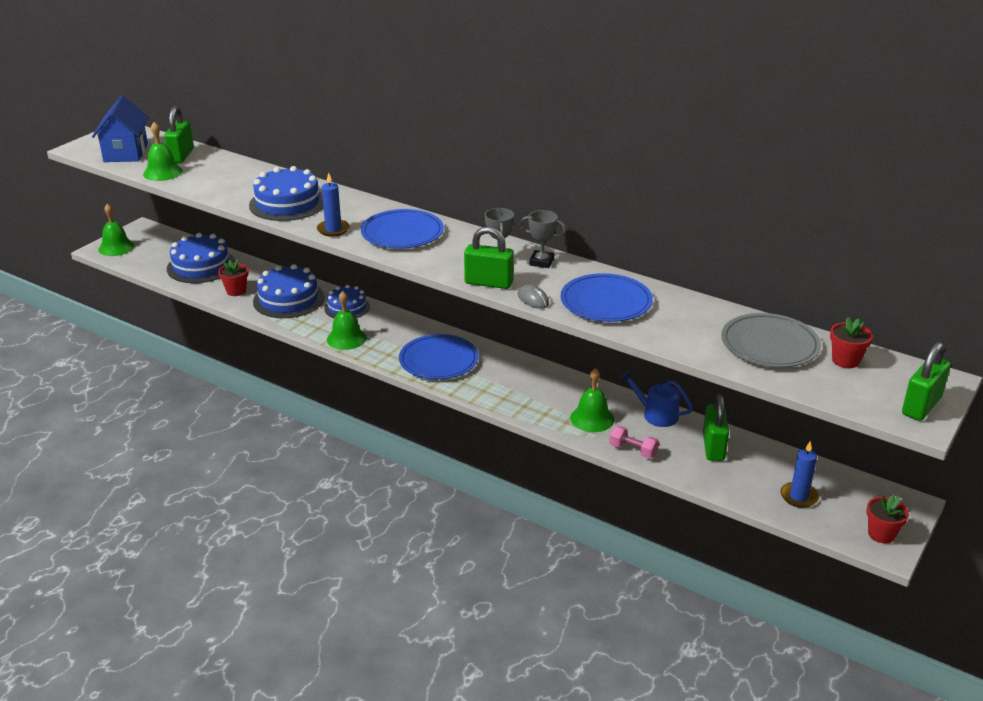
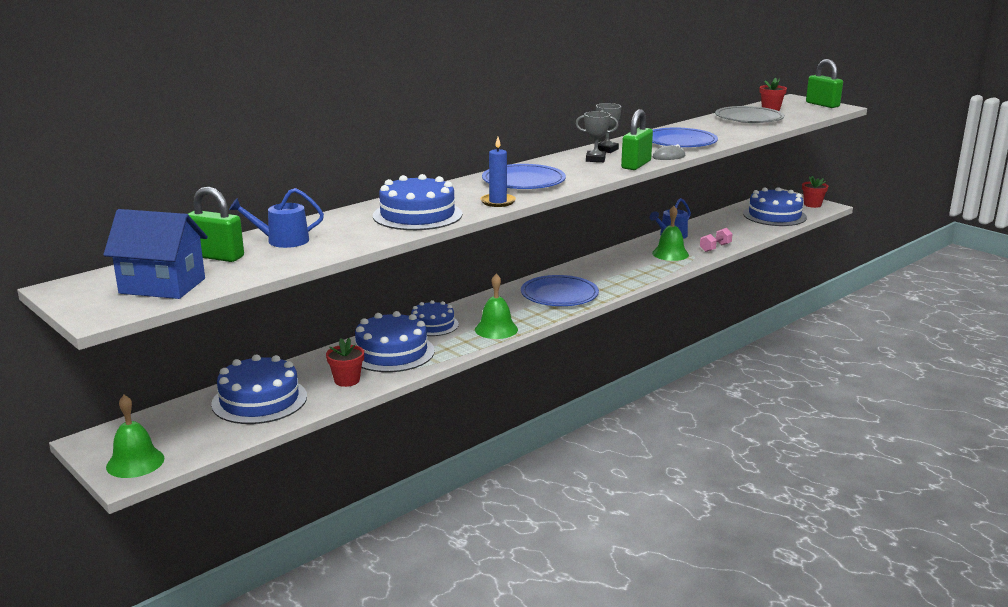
camera: 75 degrees left, 10 degrees down
green bell [143,122,183,181] -> none
green padlock [703,394,729,461] -> none
blue candle [781,442,819,508] -> blue cake [743,187,807,226]
none -> blue watering can [229,188,324,248]

